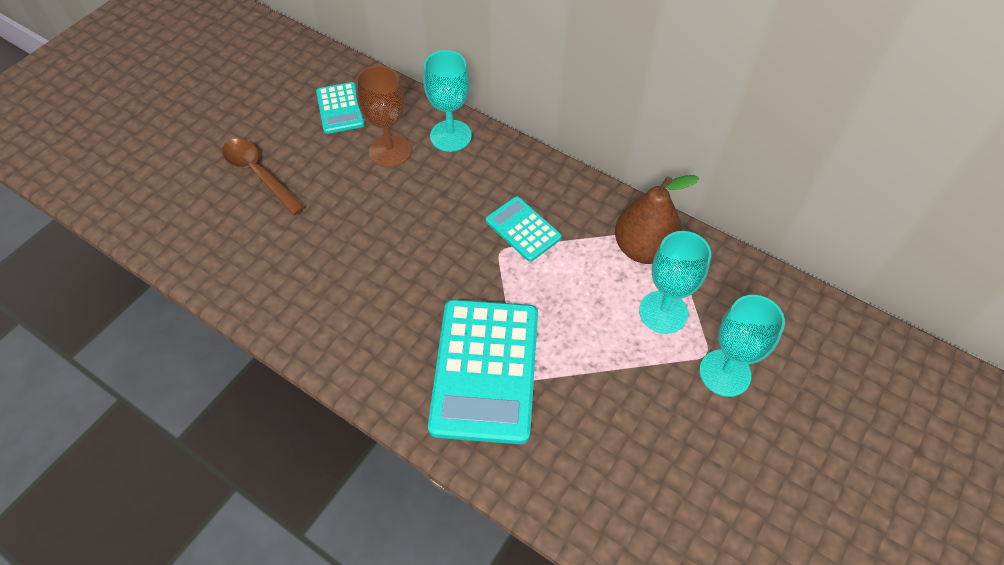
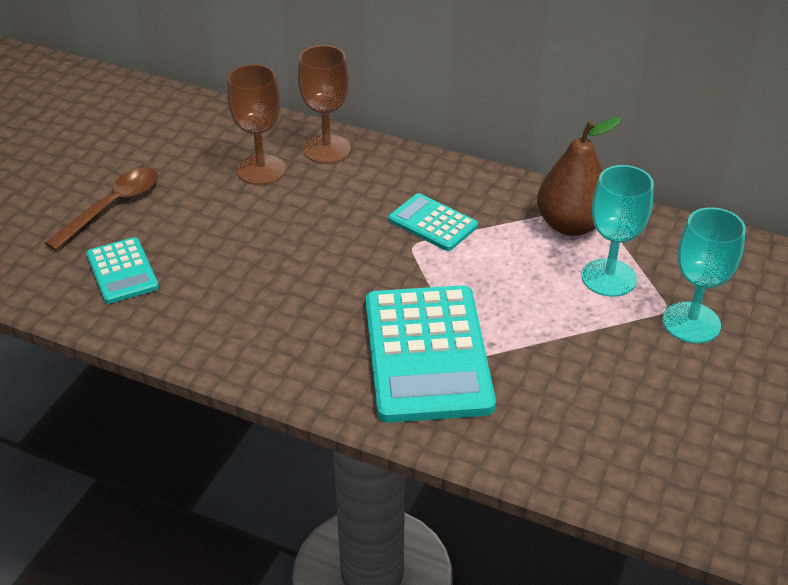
camera: 10 degrees left, 15 degrees down
brown spoon [222,138,305,215] -> brown spoon turned 90 degrees clockwise [45,168,158,250]
turquoise calculator [316,82,365,134] -> turquoise calculator moved to [86,237,159,304]
turquoise goblet [423,50,472,152] -> brown goblet [298,45,351,164]

